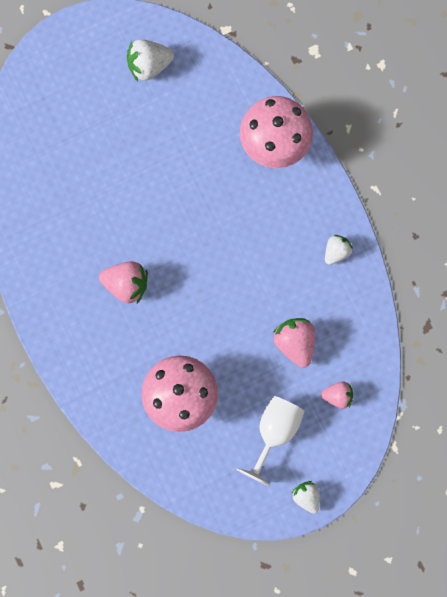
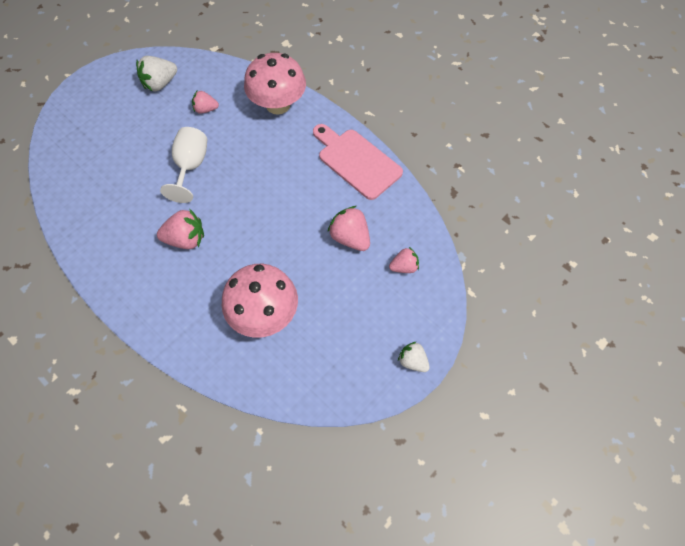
camera: 20 degrees left, 15 degrees down
white goblet [237,396,305,486] -> white goblet moved to [160,127,207,203]
white strawberry [325,235,353,265] -> pink cutting board [313,124,403,200]
none -> pink strawberry [192,91,219,114]

